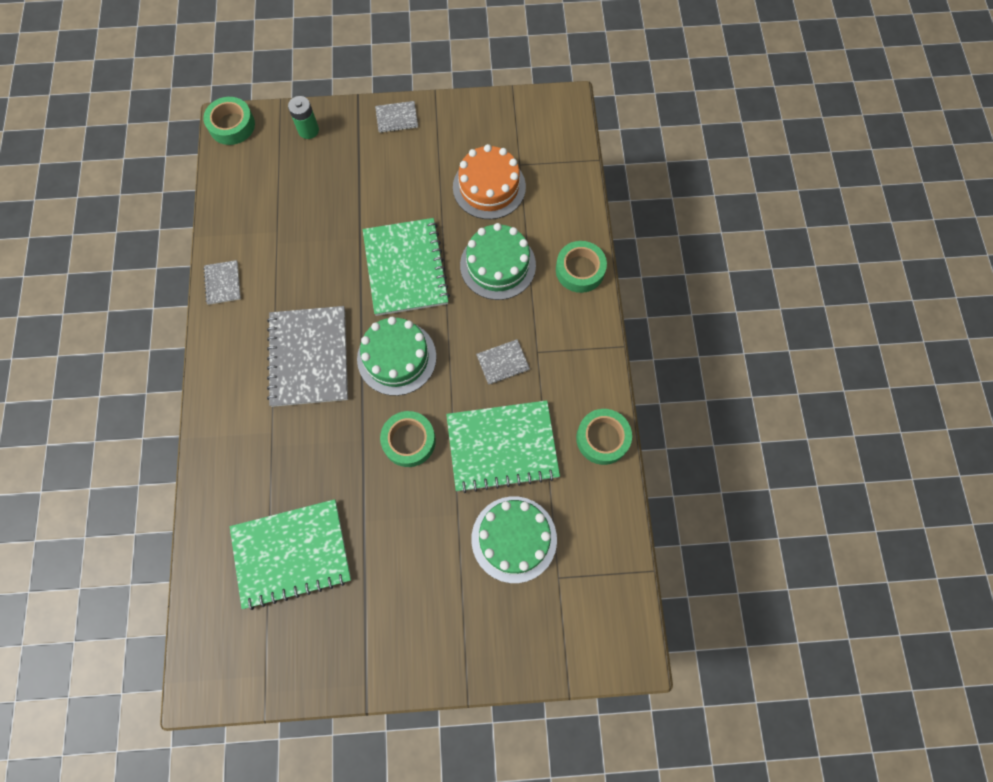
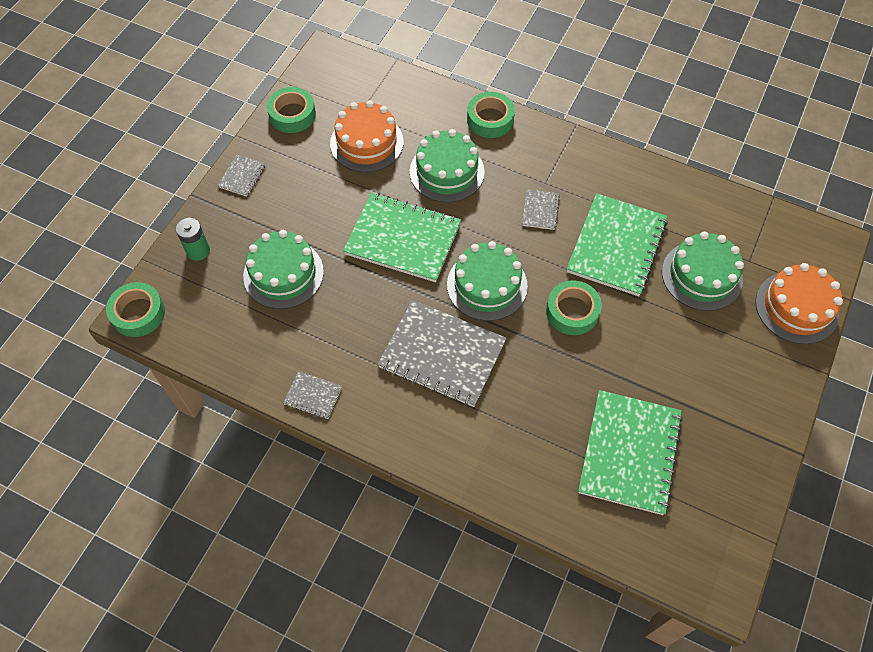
camera: 60 degrees left, 10 degrees down
green tape [576,409,632,465] -> green tape moved to [267,87,316,133]
none -> green cake [243,230,324,309]
none -> orange cake [755,263,843,344]

